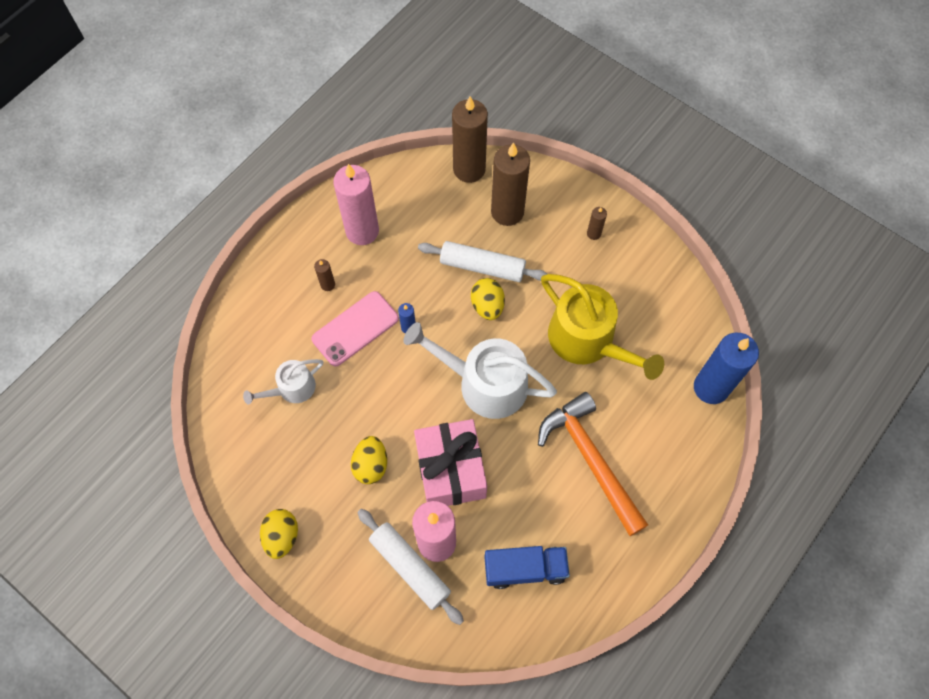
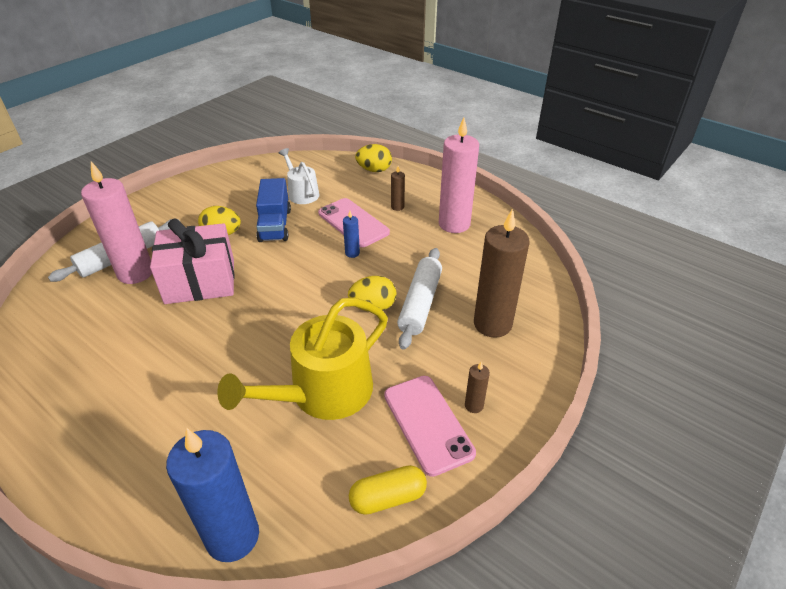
camera: 90 degrees right, 25 degrees down
yellow egg [260,509,298,559] -> yellow egg moved to [355,144,392,172]
white watering can [403,322,557,419] -> none
brown candle [452,96,488,183] -> none
blue truck [484,546,570,589] -> blue truck moved to [256,178,291,242]
orange hammer [538,392,648,536] -> none
none -> yellow capsule [349,465,427,515]
none -> pink phone [384,376,476,477]

